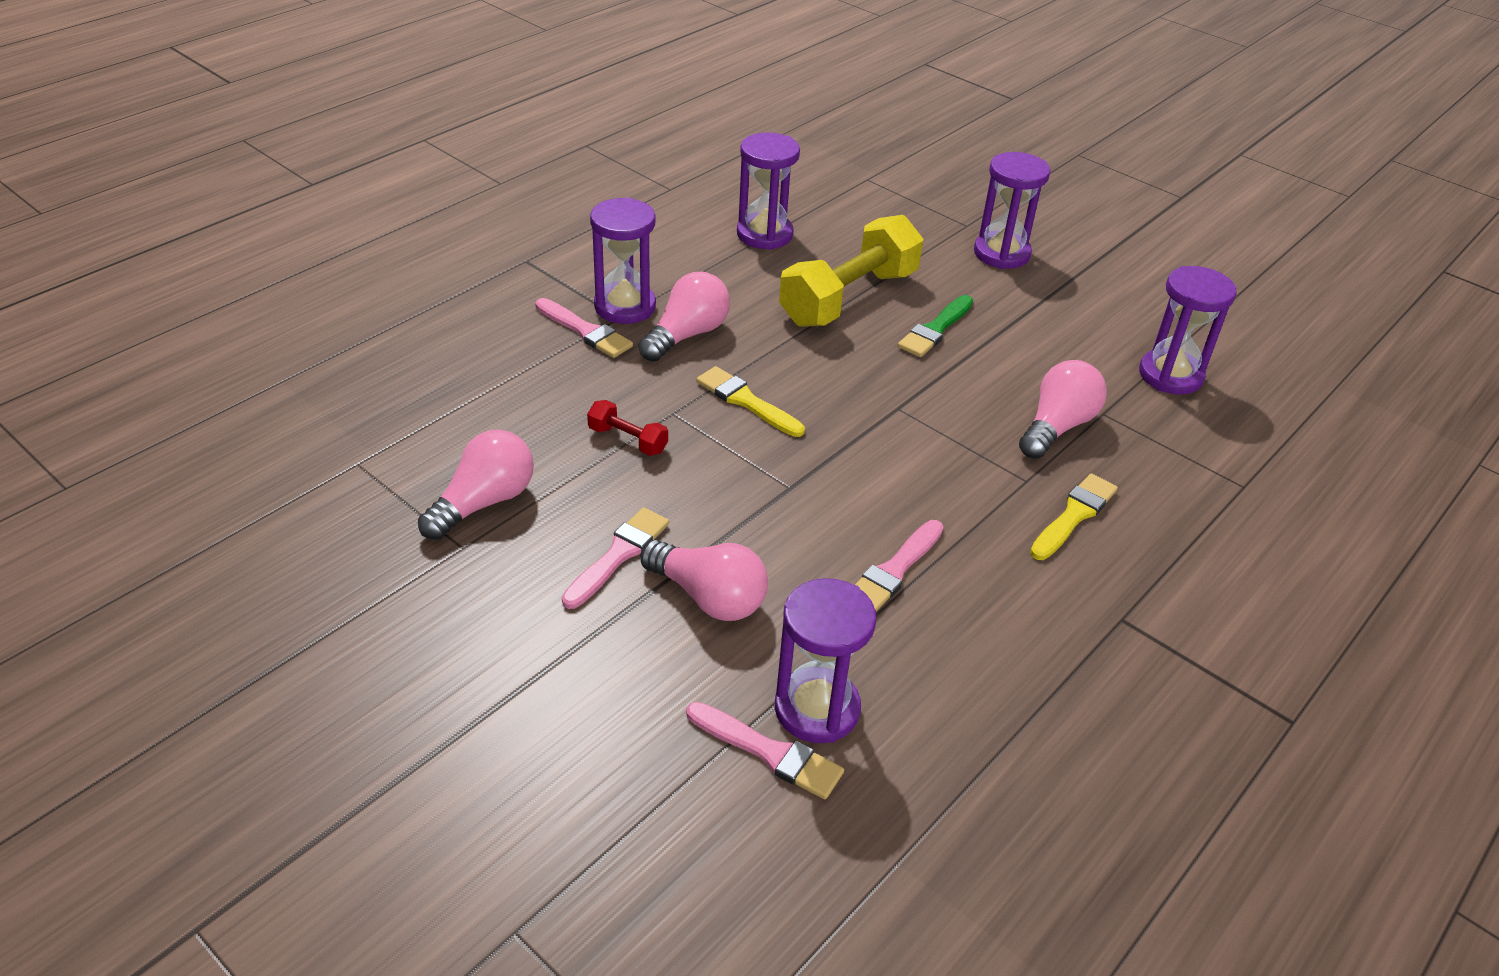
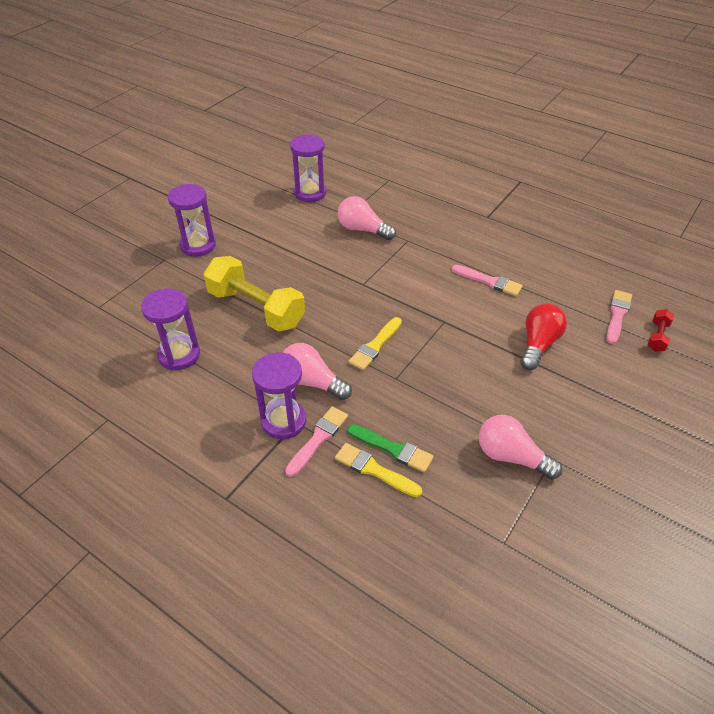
camera: 95 degrees left, 5 degrees up
pink brush [562,507,669,609] -> none
red dumbbell [587,400,668,456] -> red dumbbell moved to [648,309,674,352]
pink light bulb [641,540,768,621] -> red light bulb [521,303,567,370]
purple hourglass [775,578,876,743] -> none
green brush [898,295,973,357] -> green brush moved to [347,424,434,472]
yellow brush [1030,473,1118,560] -> yellow brush moved to [335,443,422,497]

